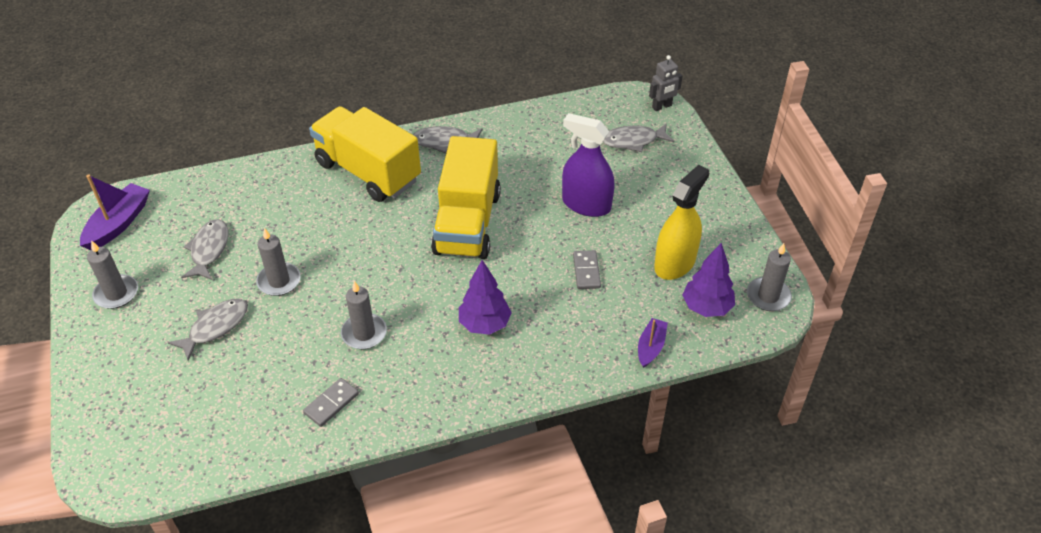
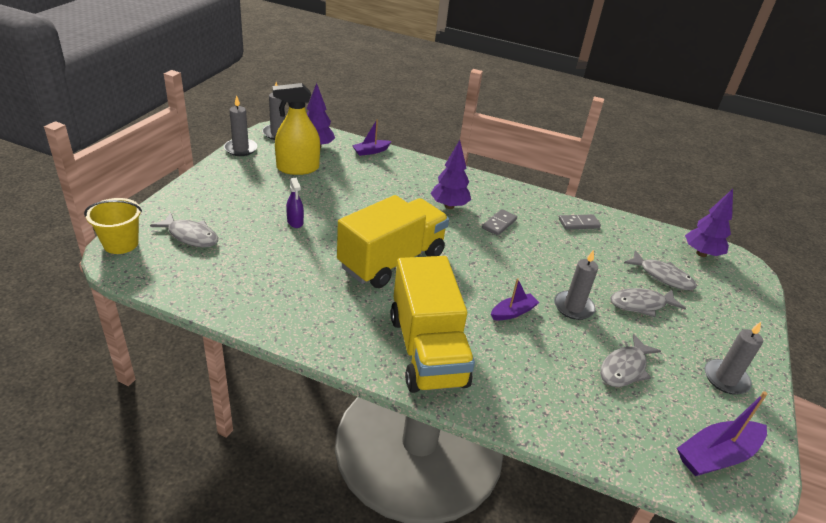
camera: 145 degrees left, 10 degrees down
grey candle [341,281,387,349] -> grey candle moved to [224,95,257,156]
grey fish [413,126,483,154] -> grey fish moved to [624,250,697,290]
purple spray bottle [562,113,615,217] -> purple spray bottle [286,178,304,228], size x0.50
grey domino [573,250,601,289] -> grey domino moved to [482,209,517,236]
grey robot [649,55,683,111] -> yellow bucket [84,198,142,254]
none -> purple boat [491,278,540,320]
none -> purple tree [685,189,733,257]

